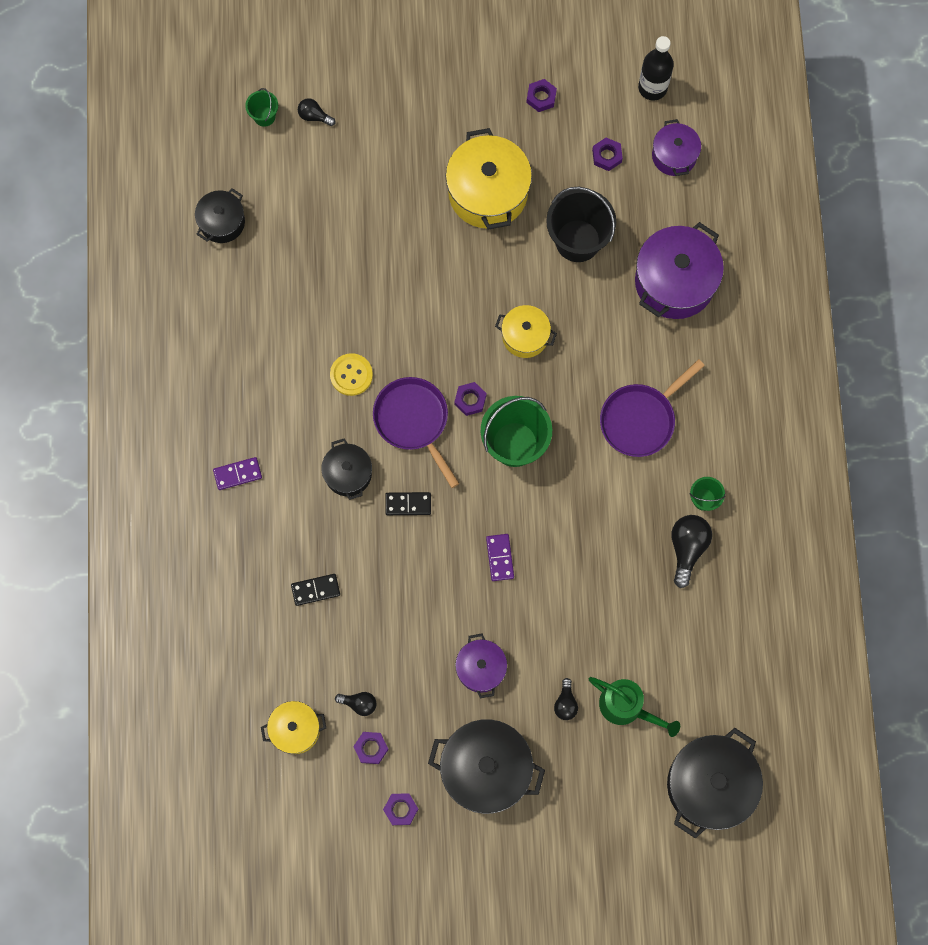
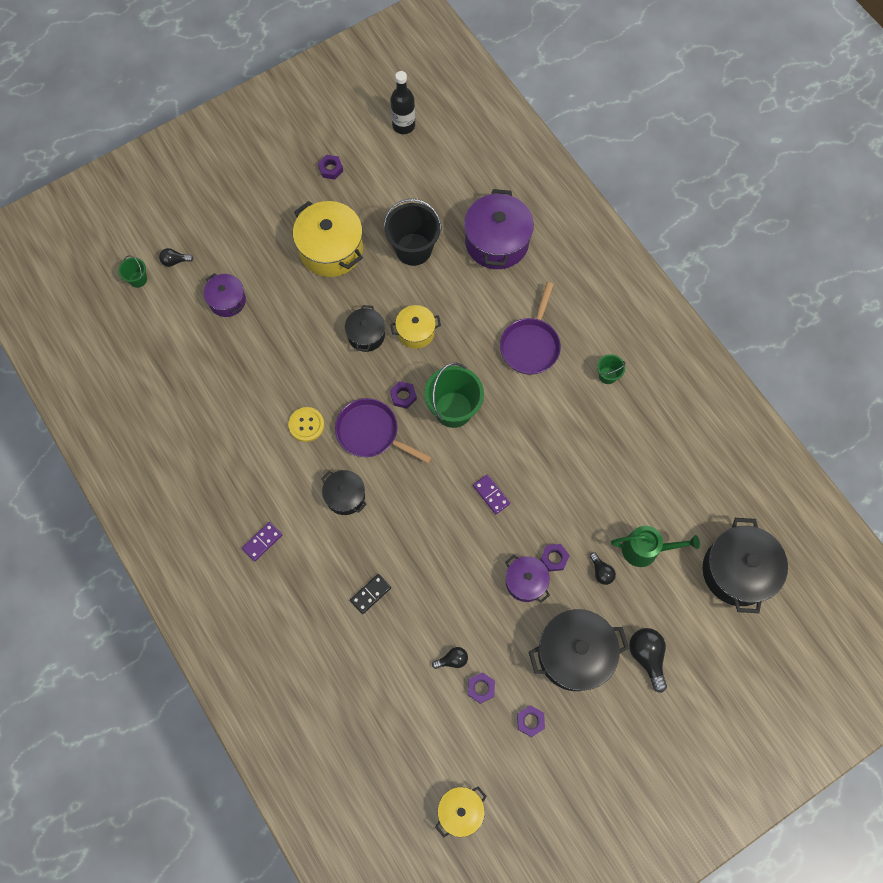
camera: 30 degrees left, 5 degrees down
black pot [195,188,245,243] -> black pot moved to [345,305,385,352]
yellow pot [261,701,326,754] -> yellow pot moved to [435,787,487,837]
black domino [385,492,431,515] -> none
purple nut [592,138,623,171] -> purple nut moved to [540,544,570,572]
purple pot [652,119,701,176] -> purple pot moved to [204,273,246,317]
black light bulb [671,515,712,588] -> black light bulb moved to [629,628,667,693]

